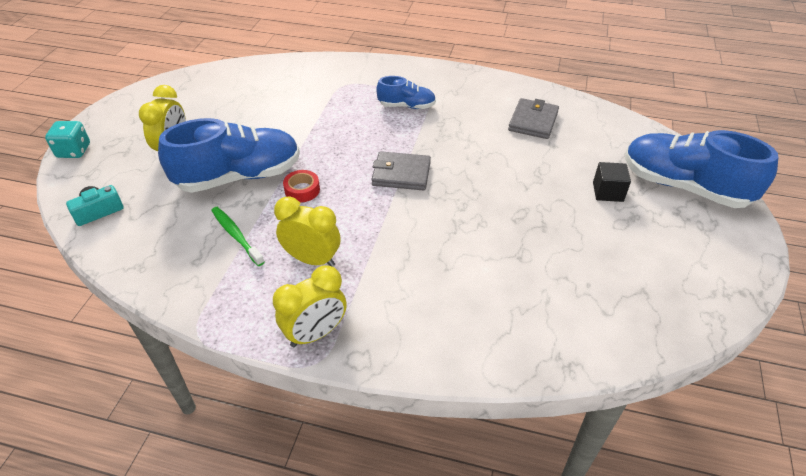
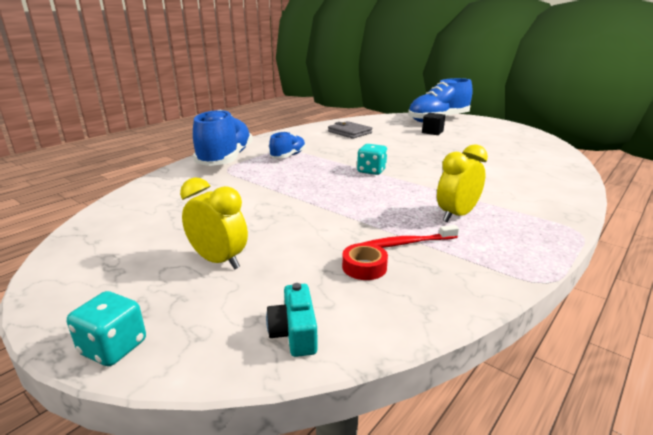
camera: 65 degrees left, 20 degrees down
blue shoe [158,118,300,193] -> blue shoe moved to [193,110,253,166]
green toothbrush [211,207,264,266] -> red toothbrush [362,225,459,248]
yellow clock [273,265,347,347] -> none
red tape [283,170,320,202] -> red tape moved to [342,243,388,280]
grey wallet [371,151,431,191] -> turquoise dice [357,144,388,175]

